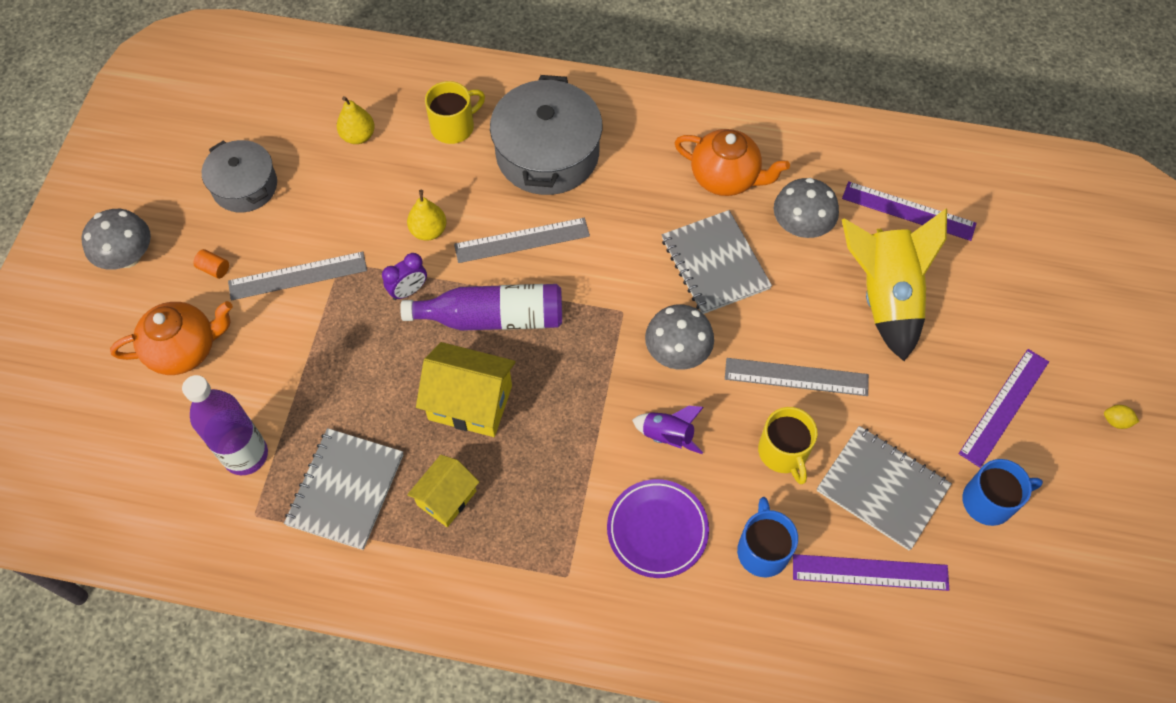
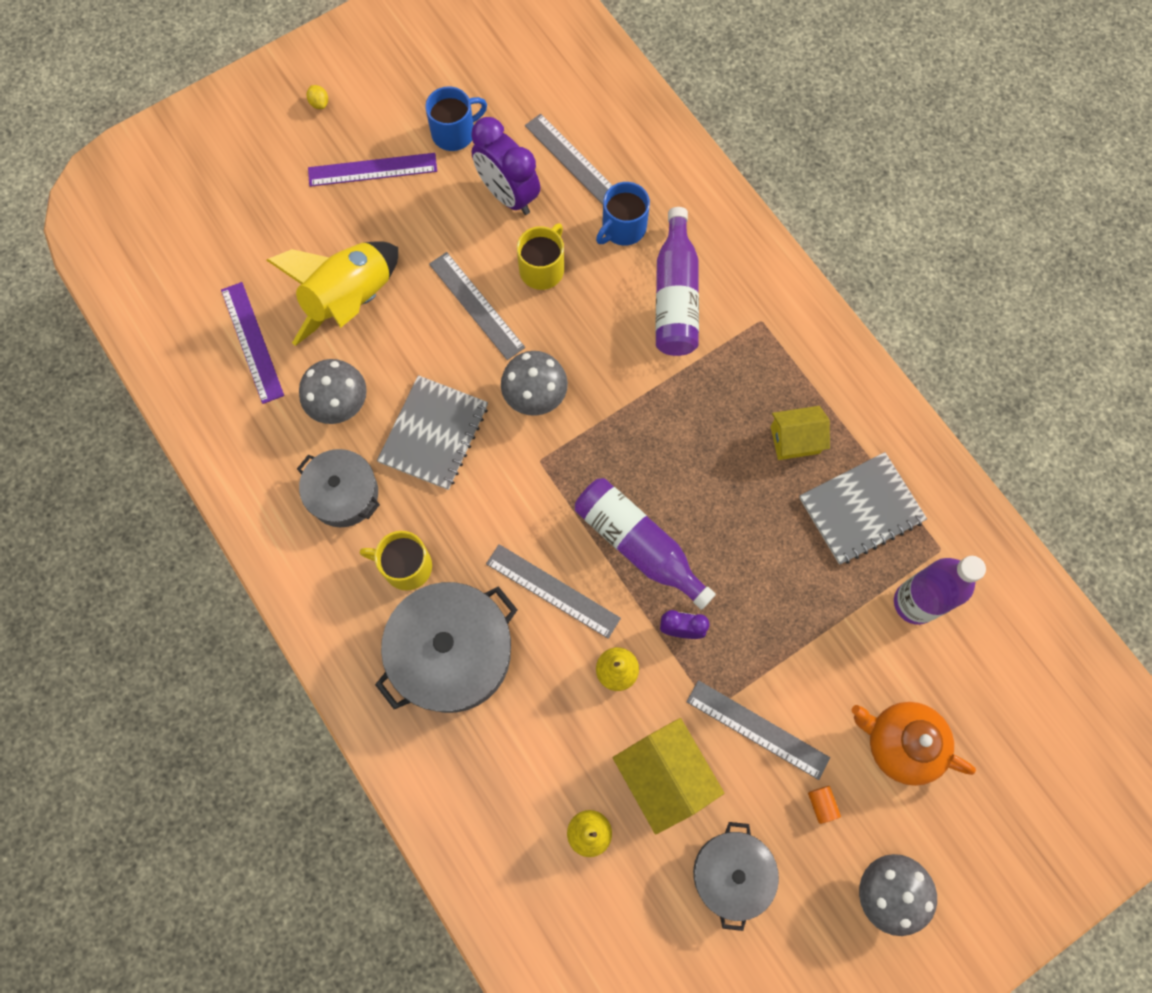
camera: 135 degrees left, 10 degrees up
yellow house [416,342,516,437] -> yellow house moved to [613,718,724,834]
yellow mug [425,81,485,144] -> yellow mug moved to [360,531,432,591]
purple plate [607,479,709,578] -> purple bottle [655,207,699,356]
purple rocket [632,406,704,454] -> none
orange teapot [674,129,790,196] -> grey pot [297,449,380,527]
purple ruler [793,554,949,591] -> grey ruler [525,114,613,205]
grey notebook [817,426,952,550] -> purple clock [471,117,540,215]
blue mug [962,459,1043,526] -> blue mug turned 120 degrees clockwise [425,86,487,151]

